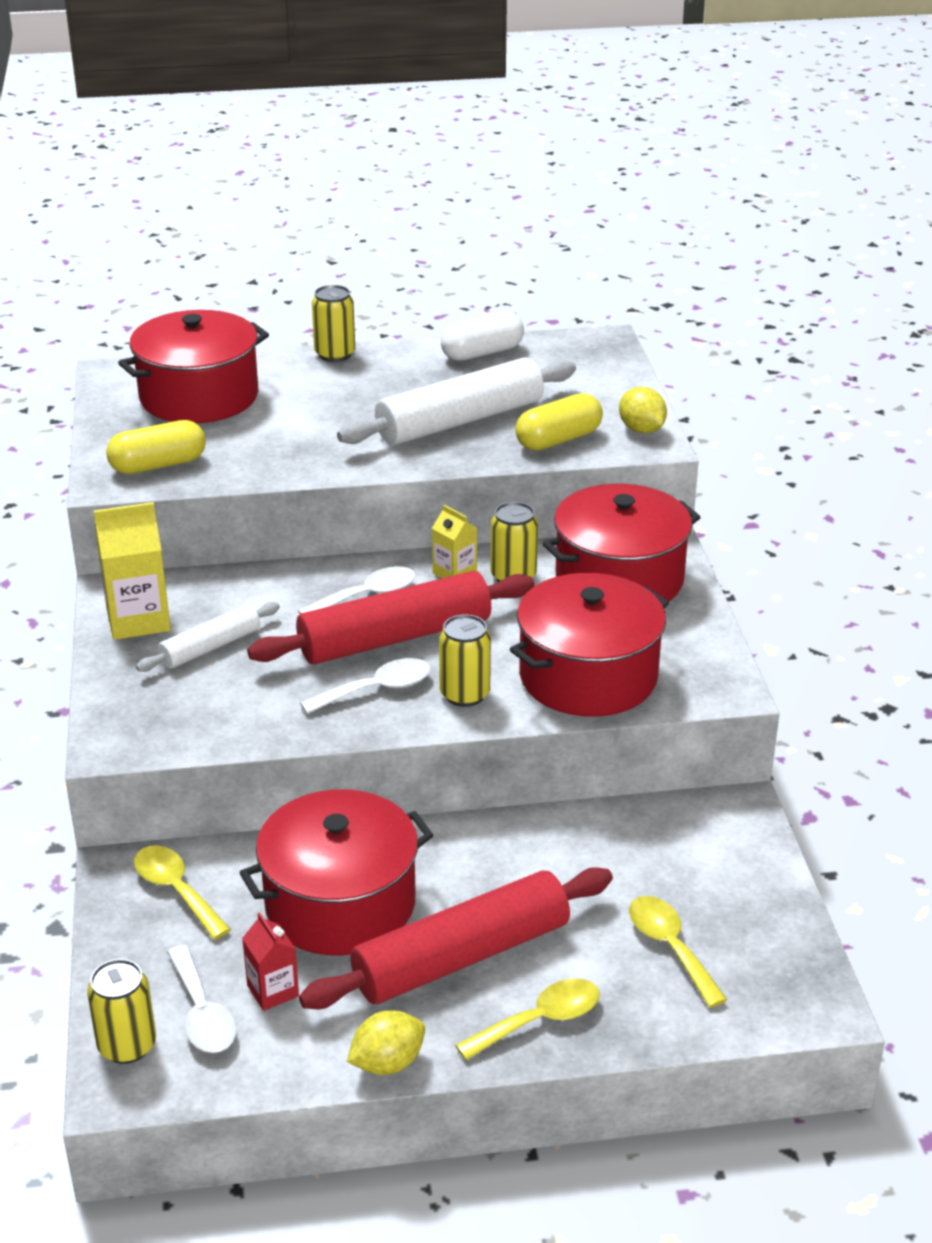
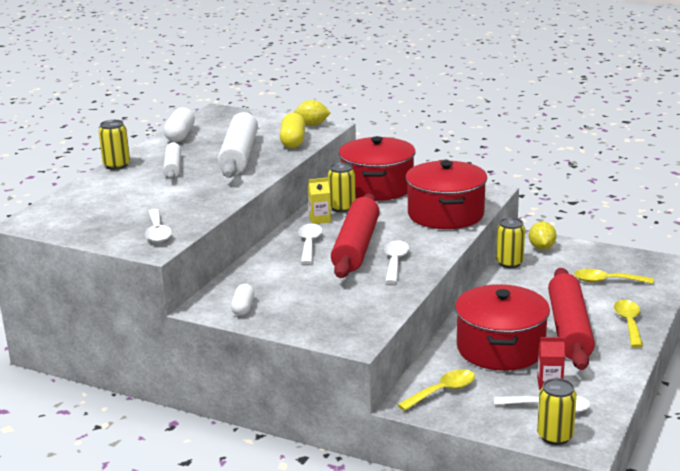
camera: 55 degrees left, 10 degrees down
yellow carton [94,502,171,640] -> white capsule [231,284,255,316]
yellow capsule [106,420,206,474] -> white spoon [145,209,172,242]
red pot [118,310,269,423] -> none
yellow spoon [134,845,231,940] -> yellow spoon turned 150 degrees clockwise [398,369,475,411]
white rolling pin [136,602,280,672] -> white rolling pin moved to [163,142,181,179]
yellow lemon [347,1010,425,1075] -> yellow lemon moved to [529,222,557,250]
yellow can [439,614,491,707] -> yellow can moved to [496,217,525,268]

